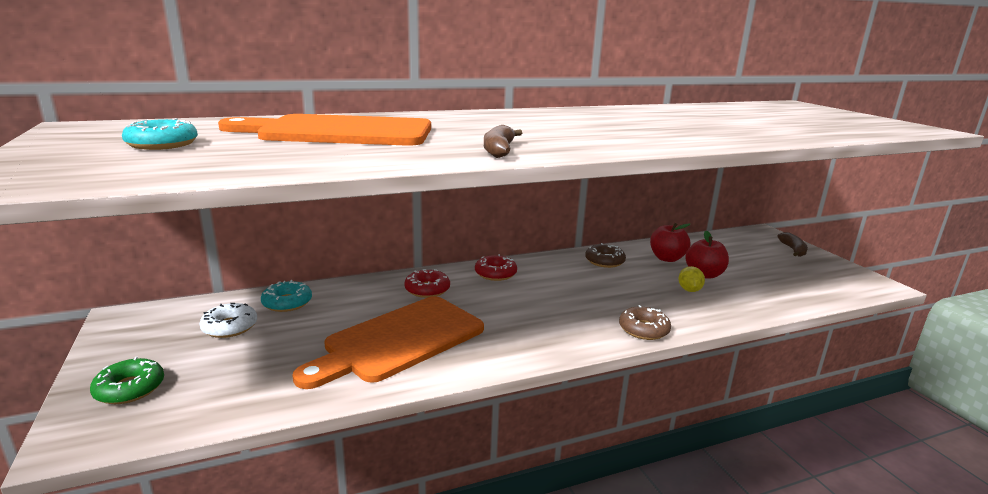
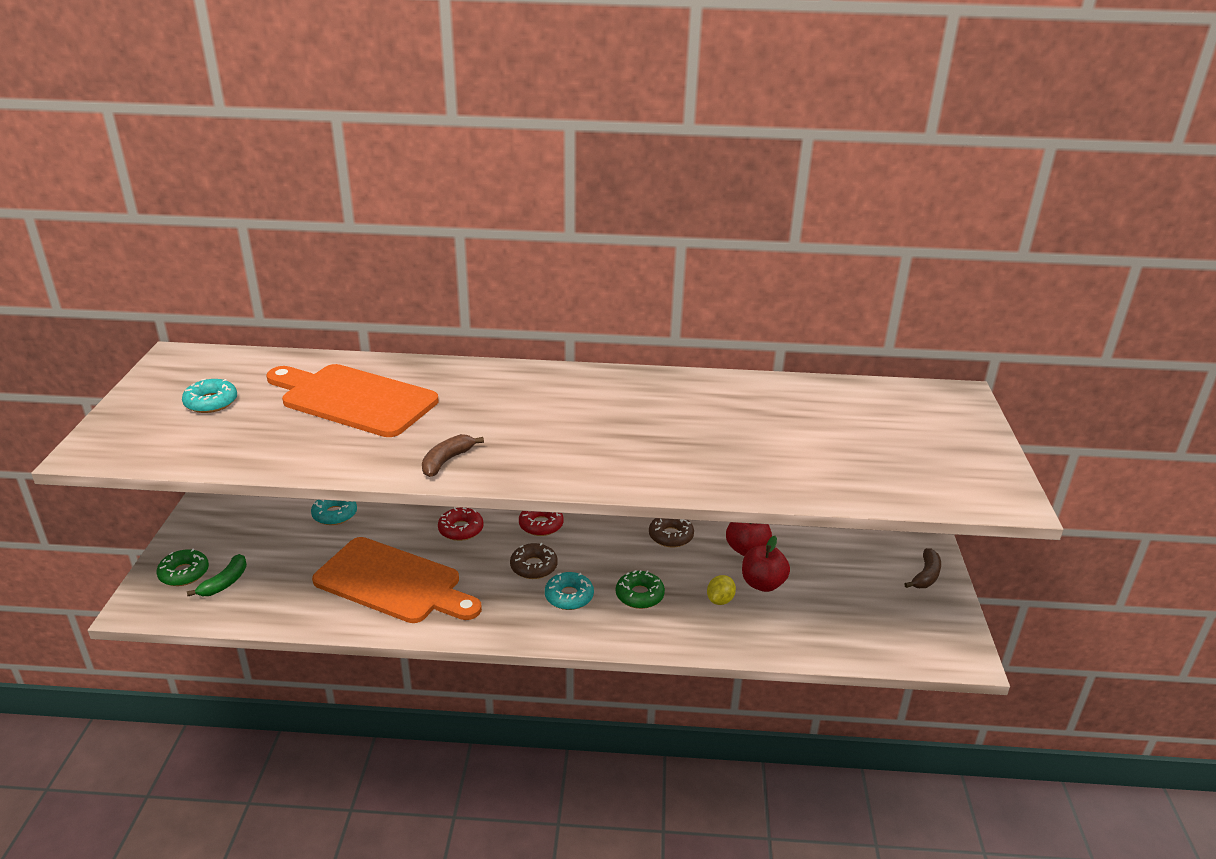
camera: 25 degrees right, 10 degrees up
white donut [200,303,257,338] -> none
orange cutting board [292,296,484,389] -> orange cutting board turned 135 degrees counterclockwise [312,537,482,623]
brown donut [619,305,671,340] -> brown donut moved to [510,543,558,579]
none -> green banana [187,554,247,596]
none -> turquoise donut [545,572,594,610]
none -> green donut [616,570,665,609]

